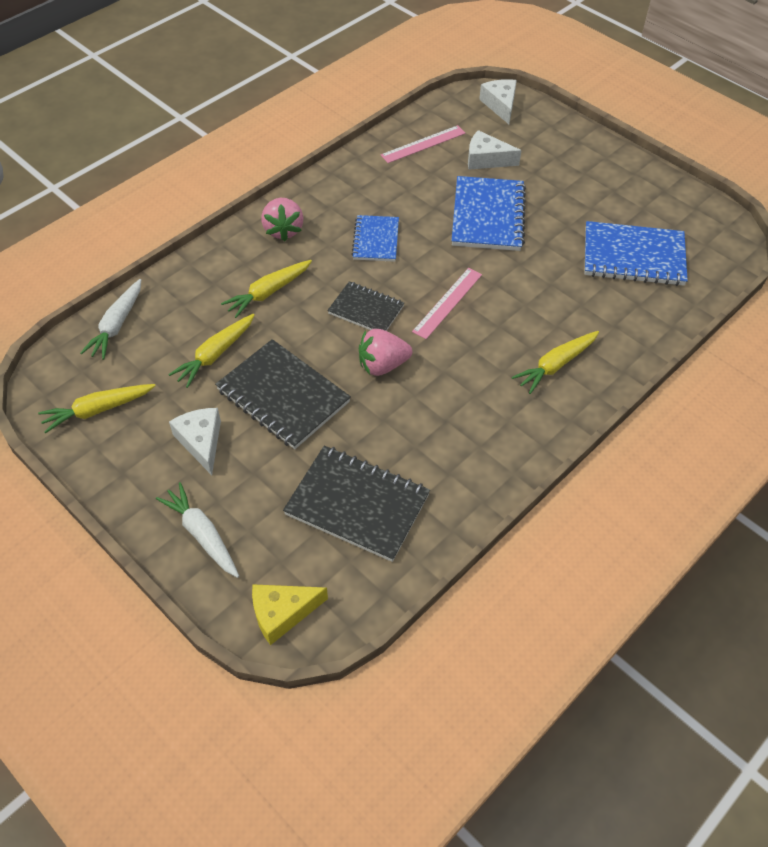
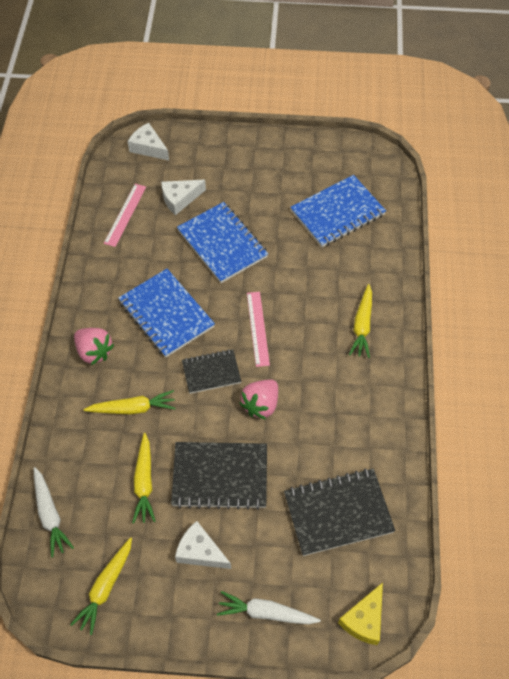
camera: 40 degrees left, 5 degrees up
yellow carrot [221,260,312,318] -> yellow carrot turned 105 degrees counterclockwise [83,390,176,415]
blue notebook [351,215,399,262] -> blue notebook [118,269,215,358], size x1.64

